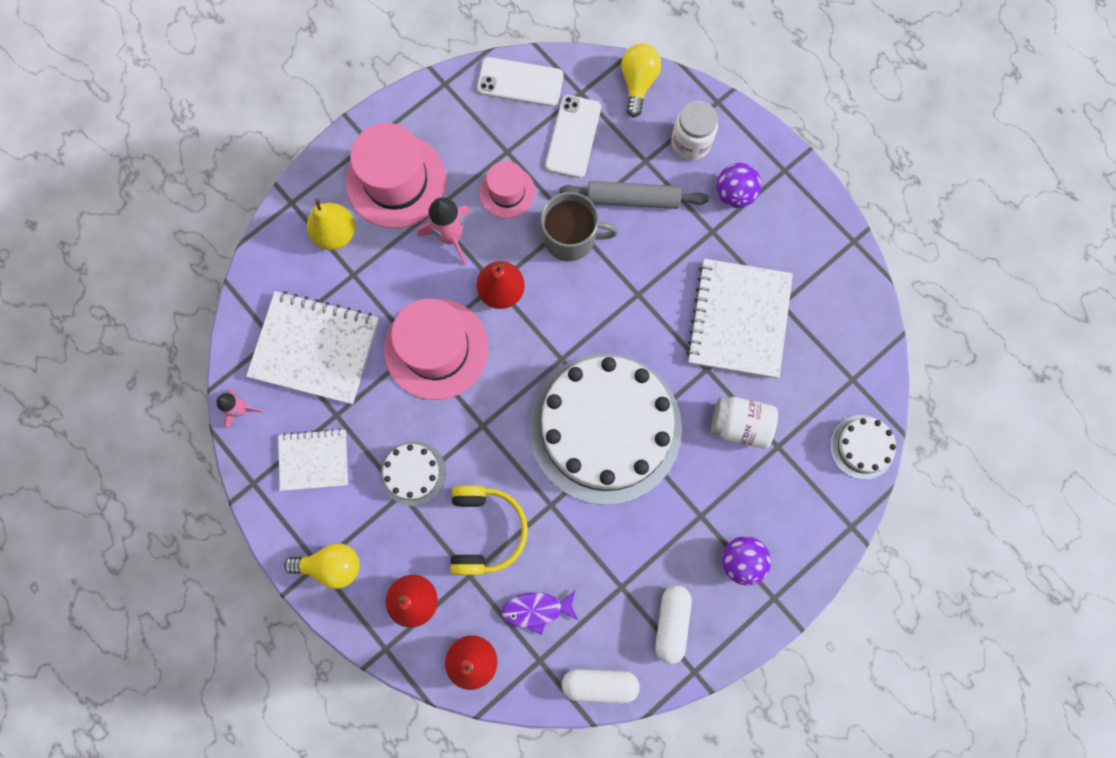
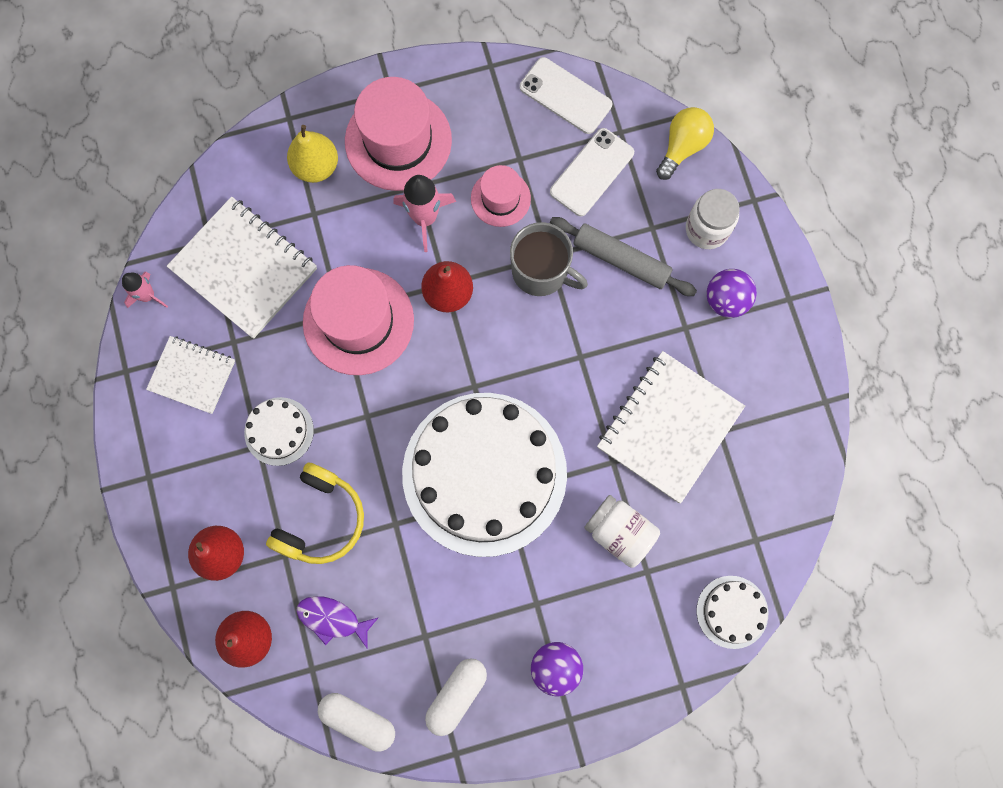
camera: 25 degrees right, 0 degrees up
yellow light bulb [284,543,360,589] -> none

